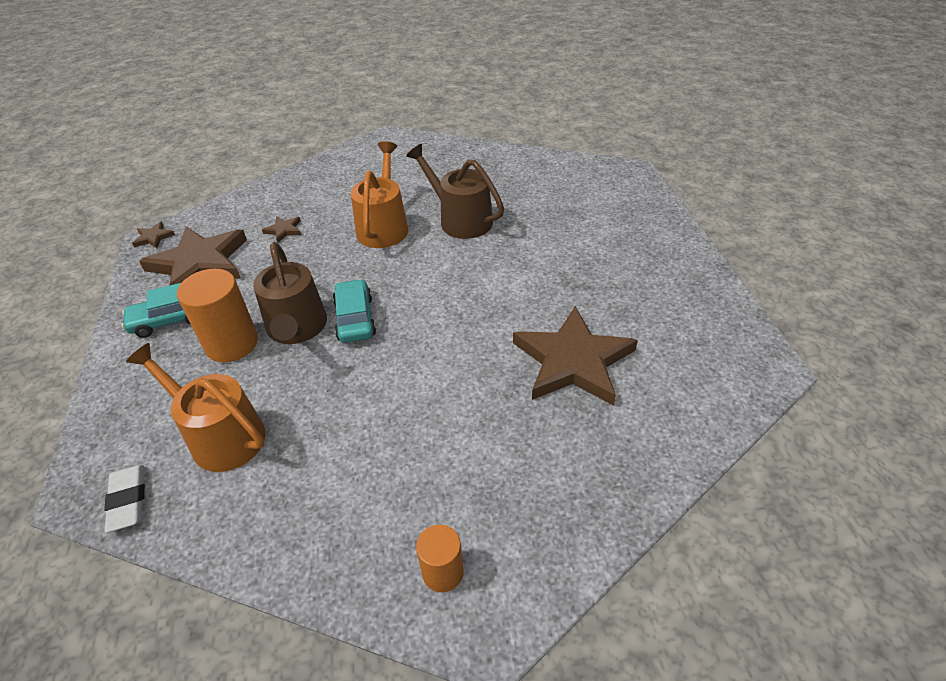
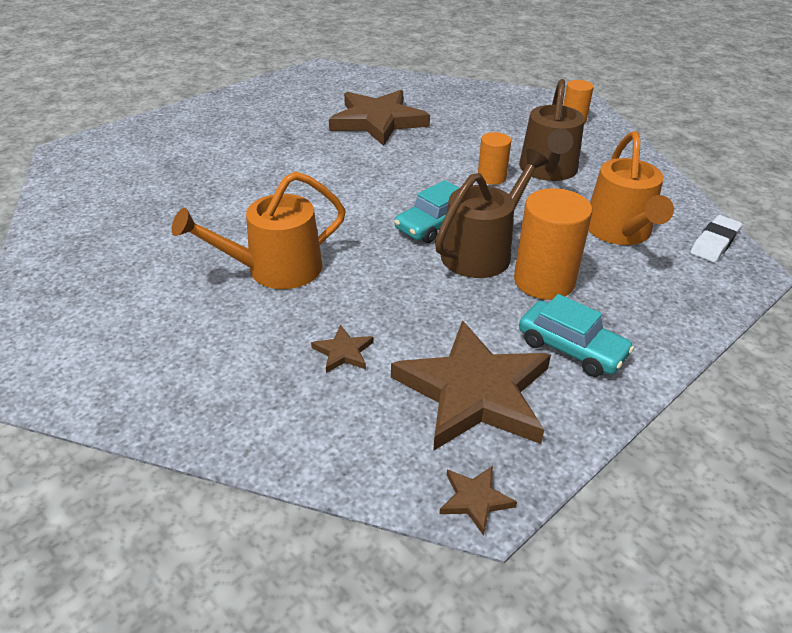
camera: 125 degrees left, 5 degrees down
brown watering can [406,144,504,239] -> brown watering can moved to [519,79,585,181]
none -> orange cylinder [478,132,511,185]

